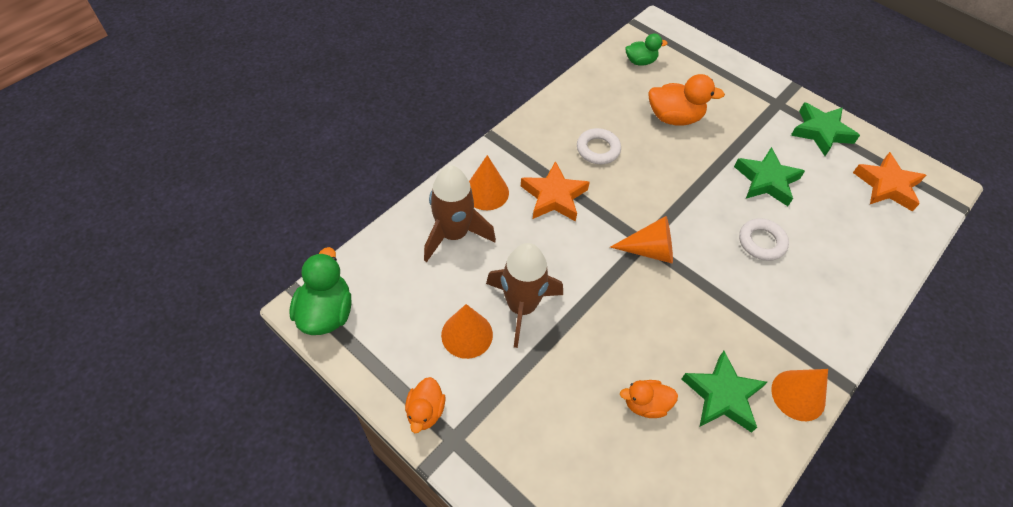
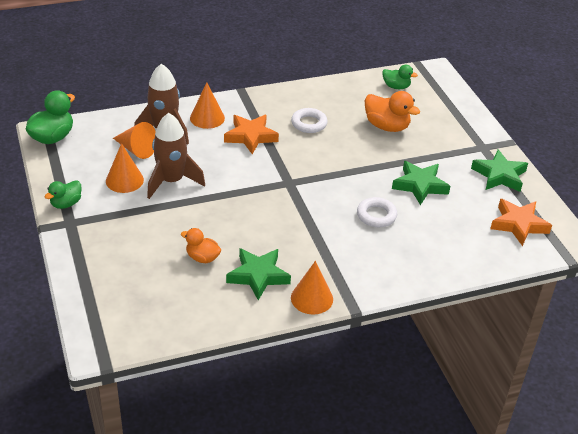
camera: 30 degrees right, 15 degrees down
orange duck [405,377,445,433] -> green duck [45,180,82,209]
orange cone [610,216,673,263] -> orange cone moved to [113,122,156,159]

